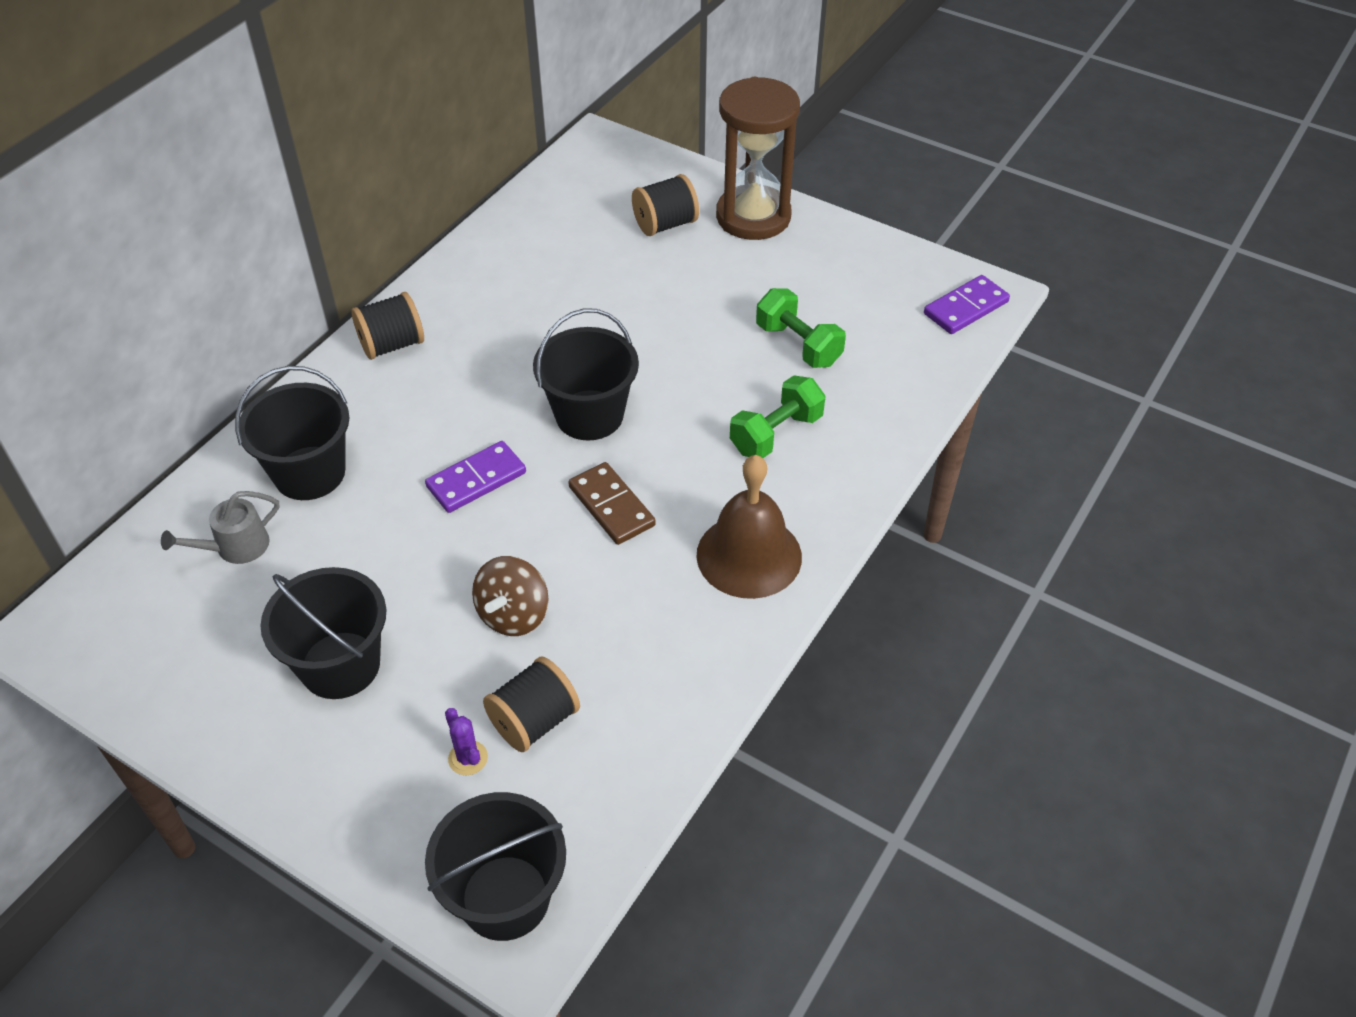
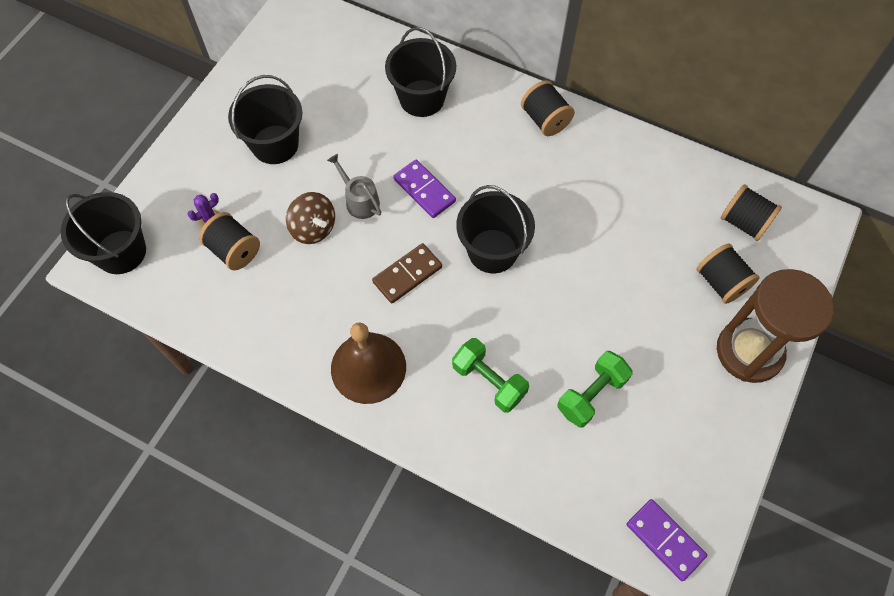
camera: 85 degrees right, 15 degrees up
grey watering can [161,491,279,564] -> grey watering can moved to [327,154,381,219]
brown spinning top [472,556,549,636] -> brown spinning top turned 150 degrees counterclockwise [286,192,335,244]
none -> black spool [721,184,782,241]

